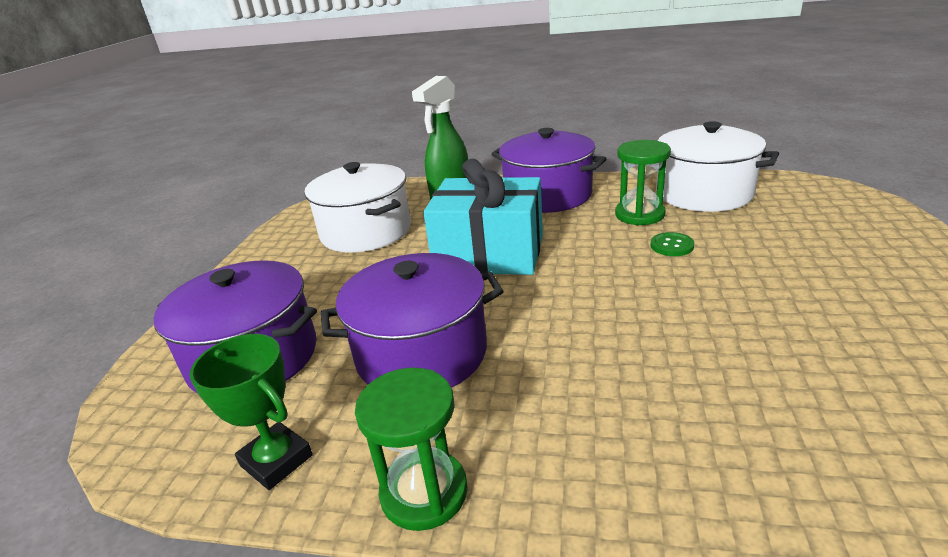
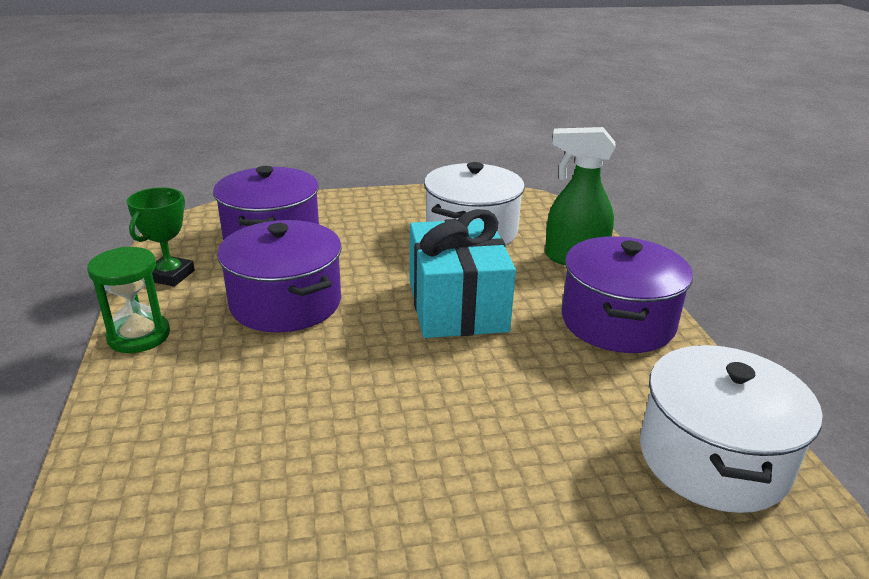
camera: 65 degrees right, 0 degrees up
green hourglass [615,140,671,226] -> none
green button [651,232,694,256] -> none

